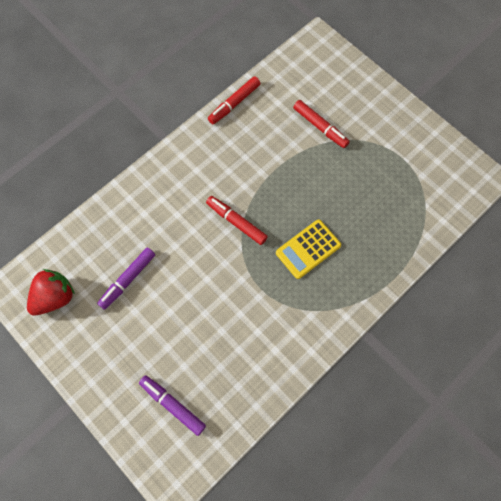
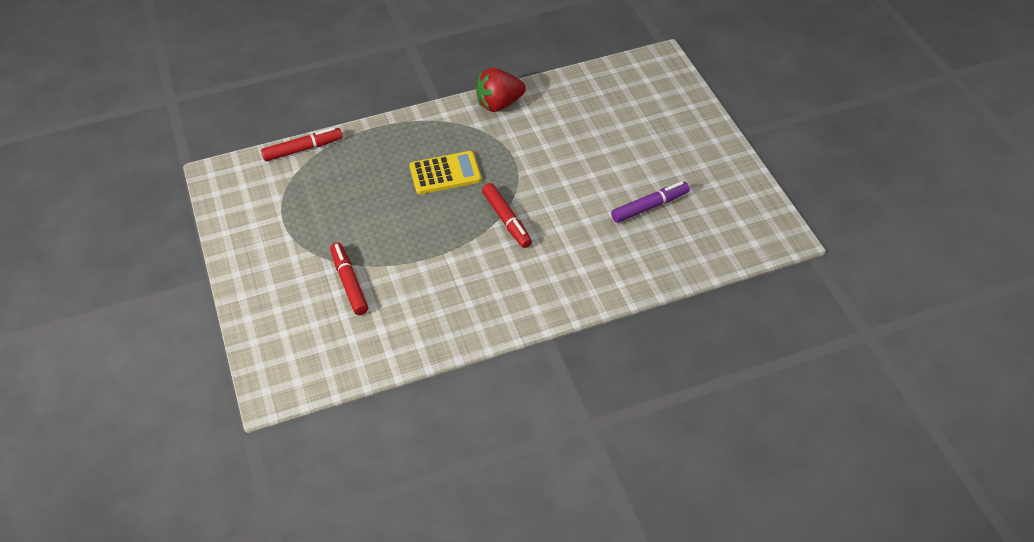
camera: 155 degrees left, 20 degrees down
red strawberry [27,269,75,316] -> red strawberry moved to [476,68,526,112]
purple marker [139,375,206,436] -> none
red marker [208,76,261,124] -> red marker moved to [261,127,343,161]

